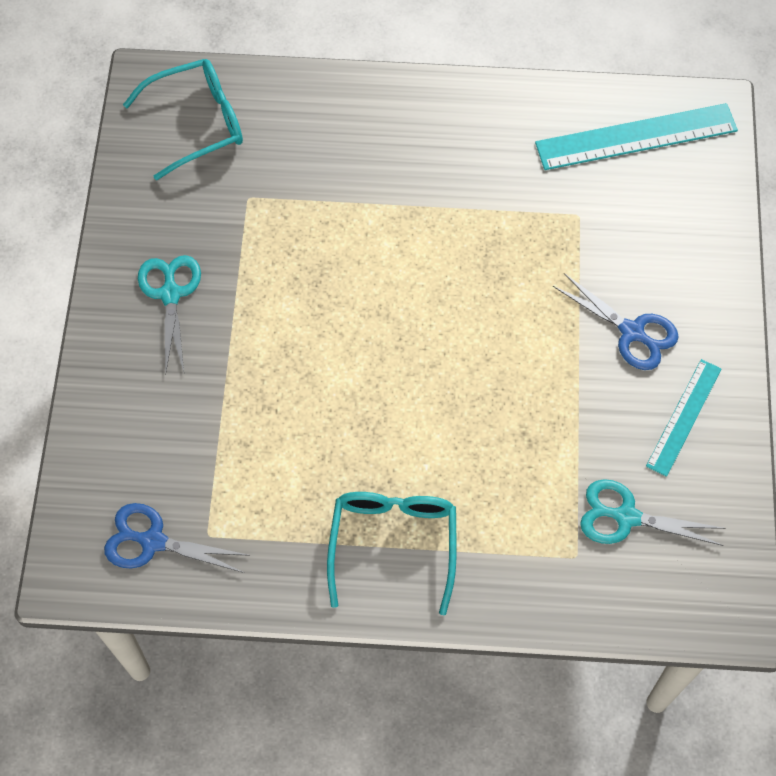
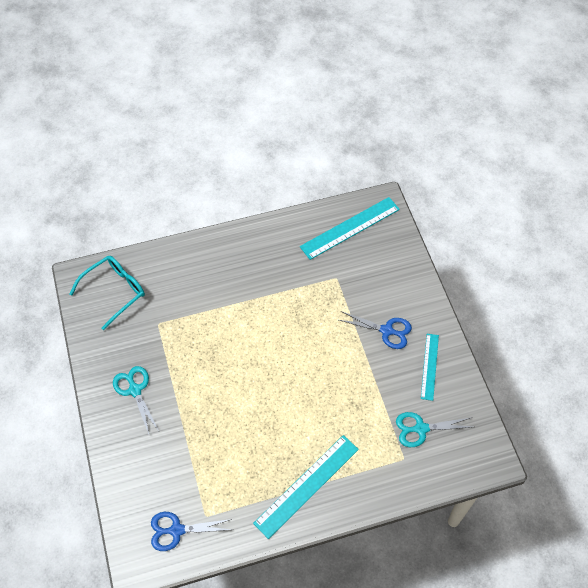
camera: 20 degrees left, 5 degrees down
turquoise glasses [327,492,457,615] -> turquoise ruler [253,435,359,539]

